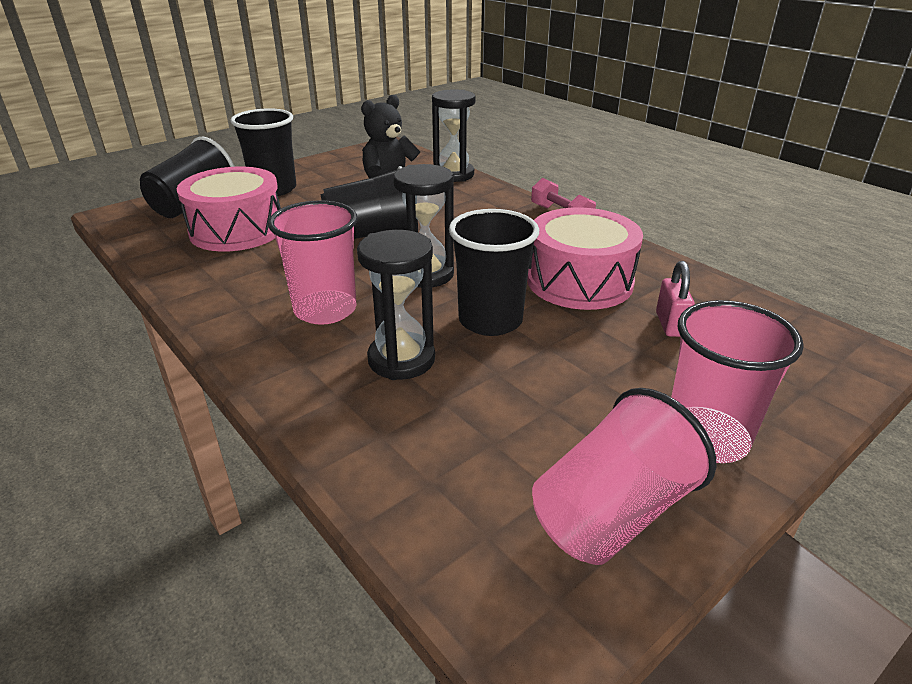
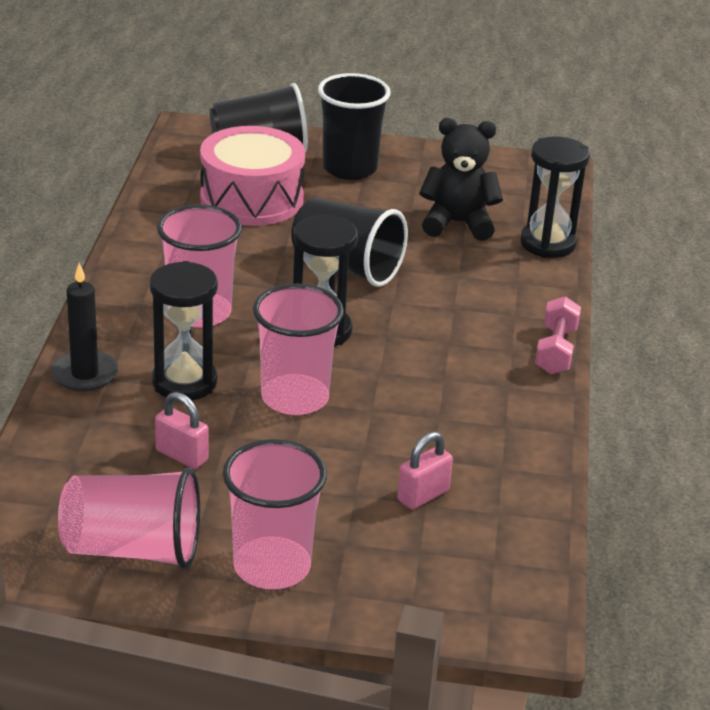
camera: 45 degrees right, 0 degrees up
black cup [449,209,539,336] -> pink cup [253,284,344,415]
pink drum [527,207,643,310] -> none
none -> black candle [51,263,118,391]
none -> pink padlock [155,392,209,469]

